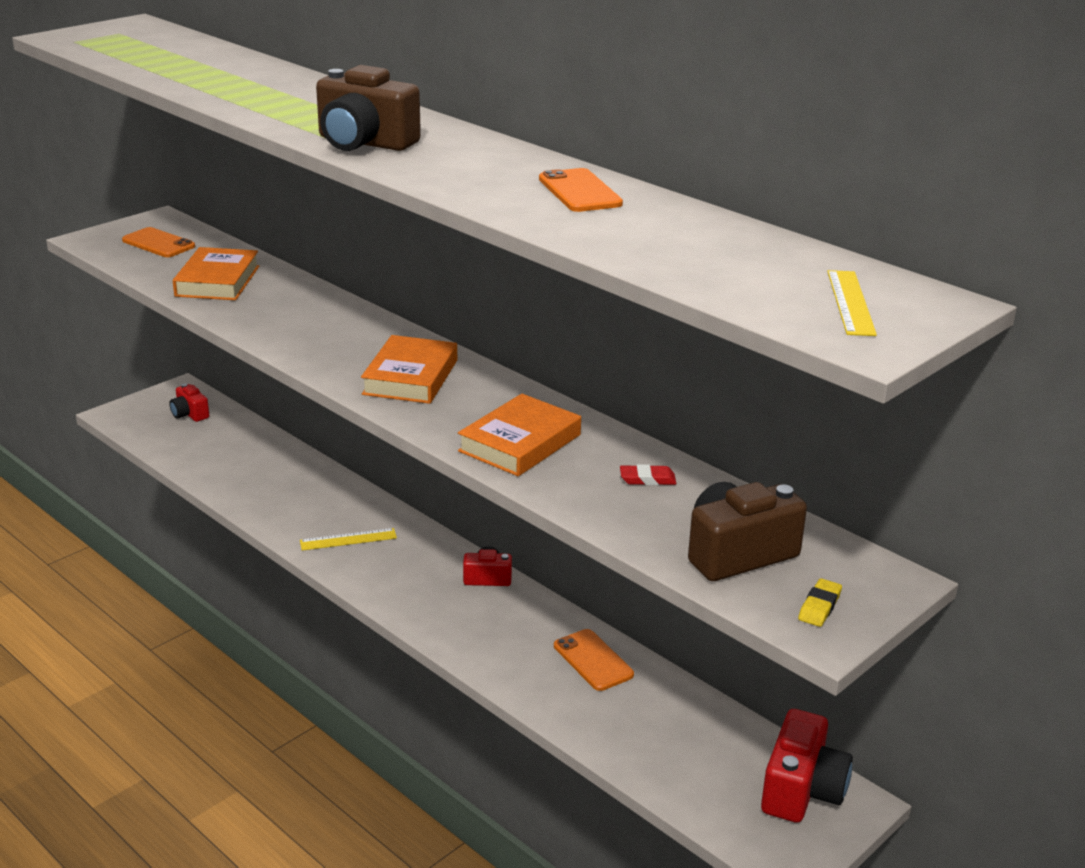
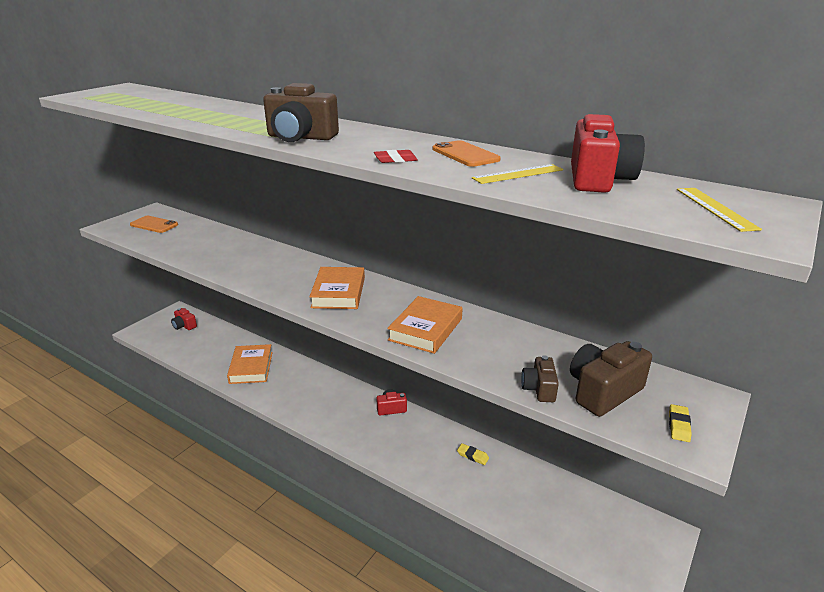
camera: 10 degrees left, 0 degrees up
orange book [173,247,259,300] -> orange book moved to [227,344,273,384]
yellow ruler [300,528,397,551] -> yellow ruler moved to [472,164,563,184]
orange phone [554,629,634,691] -> yellow eraser [457,443,489,465]
red eraser [620,464,676,485] -> red eraser moved to [374,150,418,163]
red camera [761,709,853,823] -> red camera moved to [571,114,645,193]
none -> brown camera [521,355,559,402]

